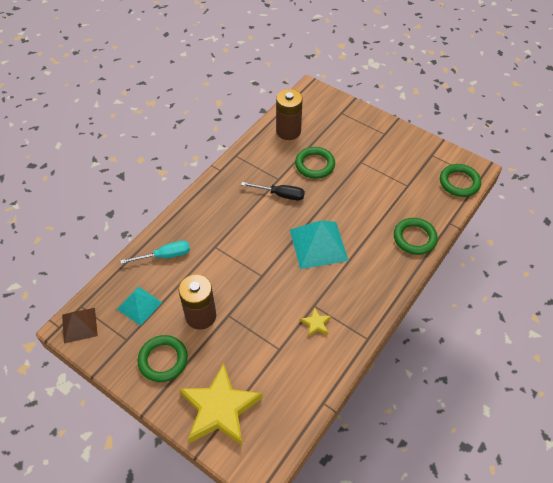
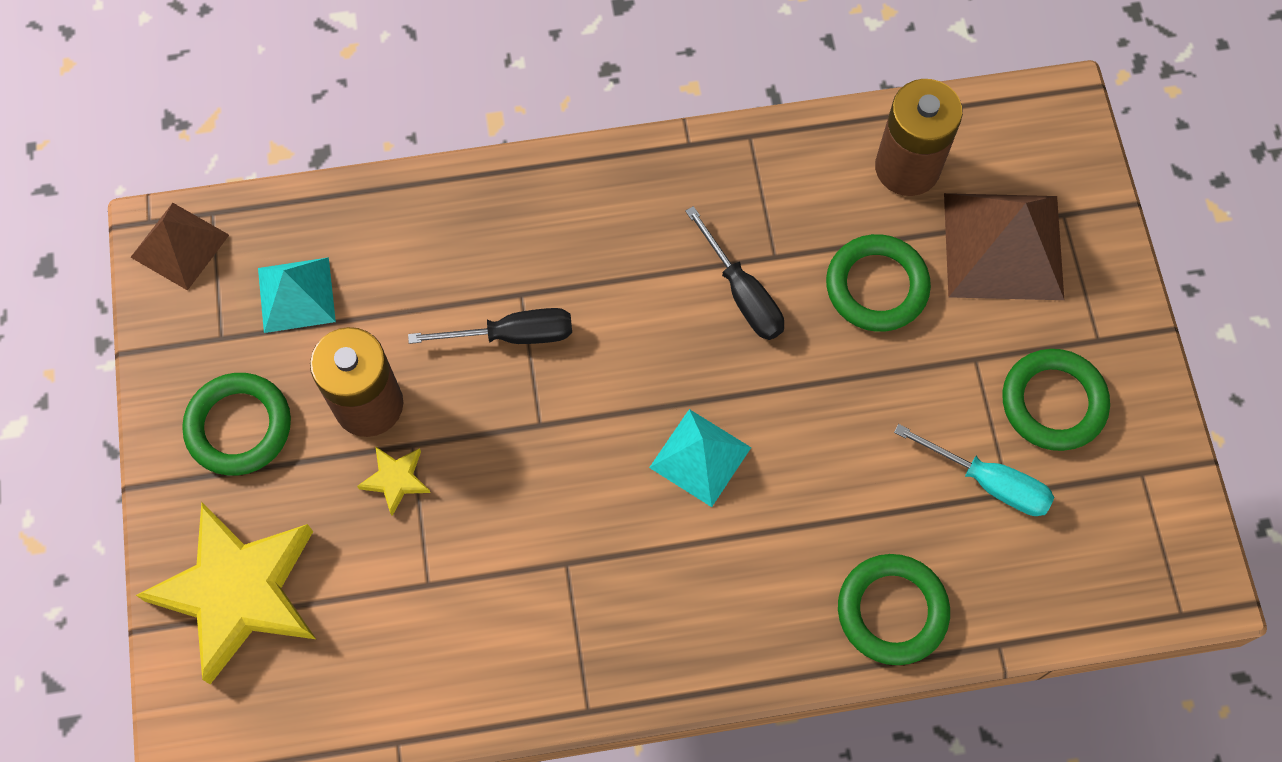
camera: 45 degrees right, 15 degrees up
turquoise screwdriver [120,241,190,264] -> turquoise screwdriver moved to [894,424,1054,516]
turquoise pyramid [290,220,349,269] -> turquoise pyramid [649,409,751,507], size x0.62
yellow star [300,307,331,337] -> yellow star moved to [357,446,431,516]
green ring [440,164,481,197] -> green ring moved to [1002,349,1110,451]
none -> black screwdriver [408,308,572,344]
none -> brown pyramid [944,193,1064,300]

